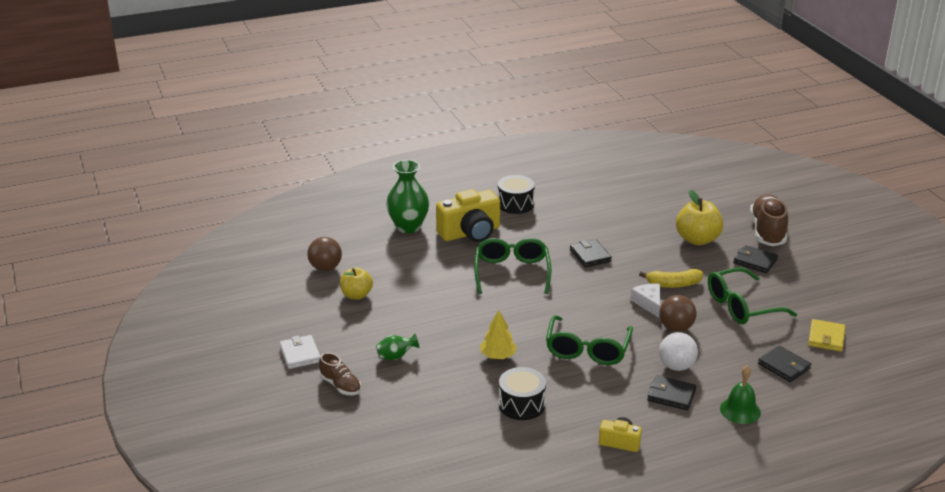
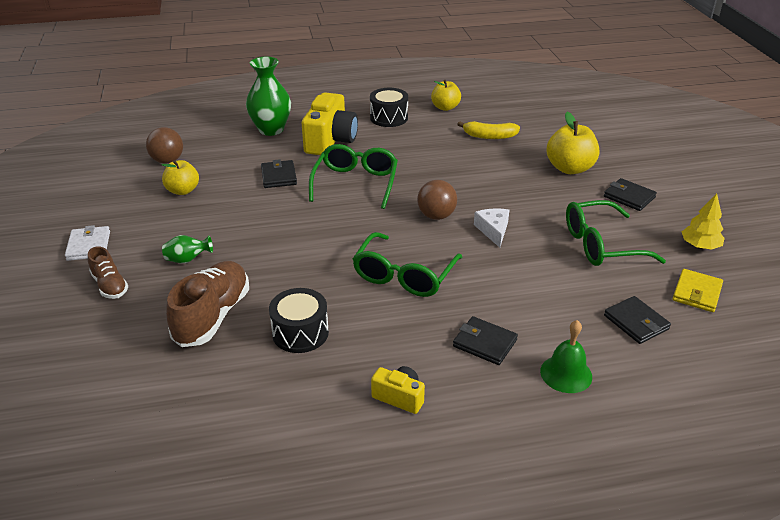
camera: 10 degrees right, 5 degrees up
yellow camera [436,189,500,242] -> yellow camera turned 60 degrees counterclockwise [302,92,358,155]
yellow tree [480,310,517,359] -> yellow tree moved to [682,193,725,250]
black wallet [570,239,612,267] -> black wallet moved to [261,159,297,188]
yellow banana [639,269,703,288] -> yellow banana moved to [457,121,520,139]
brown ball [659,295,697,332] -> brown ball moved to [417,180,457,220]
white ball [659,332,698,371] -> none
brown shoe [750,194,788,246] -> brown shoe moved to [166,261,249,347]
none -> yellow apple [431,80,461,111]

